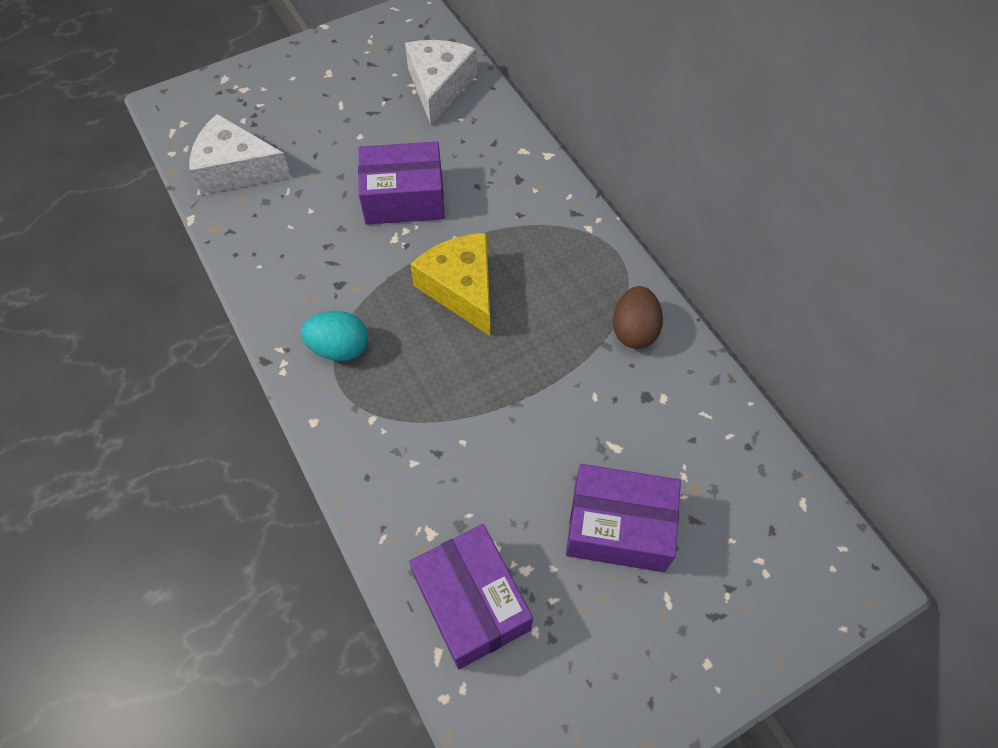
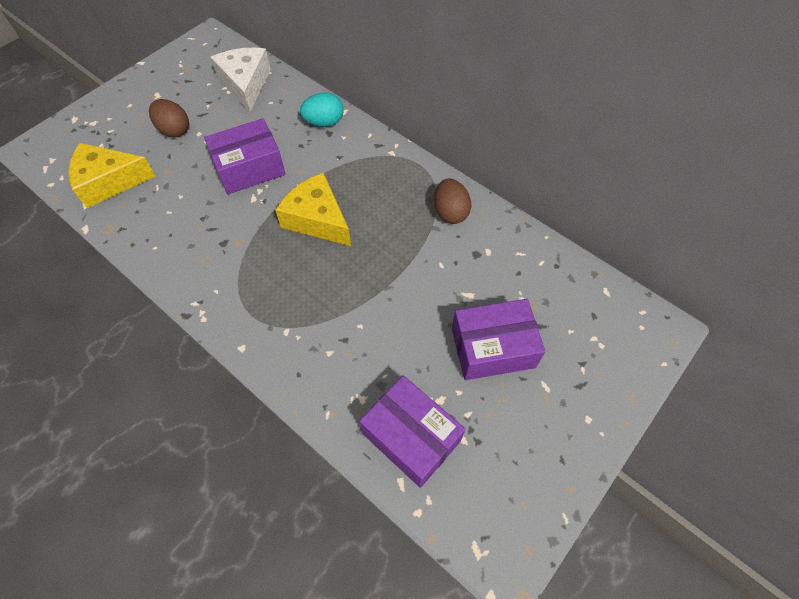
camera: 20 degrees left, 0 degrees up
white cheese [189,114,291,194] -> yellow cheese [68,143,156,208]
turquoise egg [301,311,368,361] -> turquoise egg moved to [300,92,344,127]
none -> brown egg [149,99,189,137]

